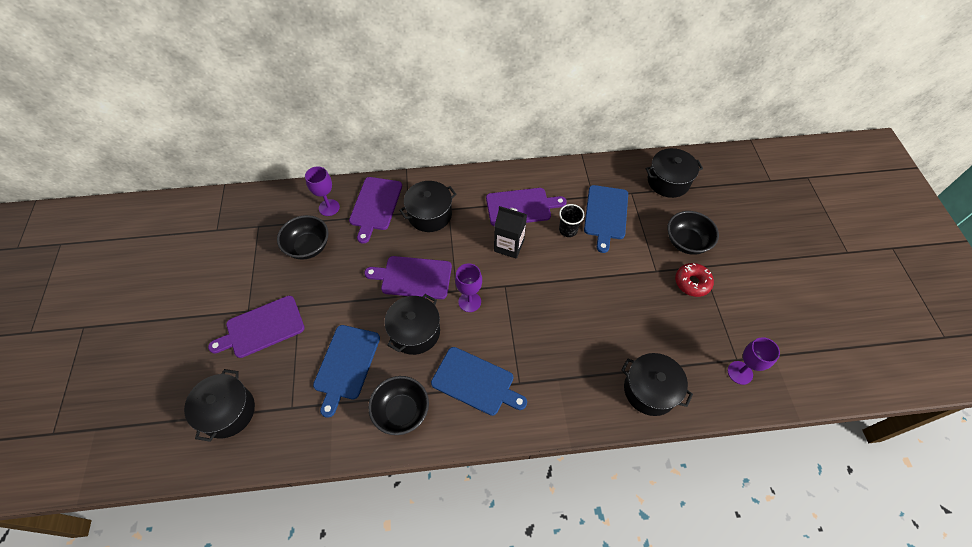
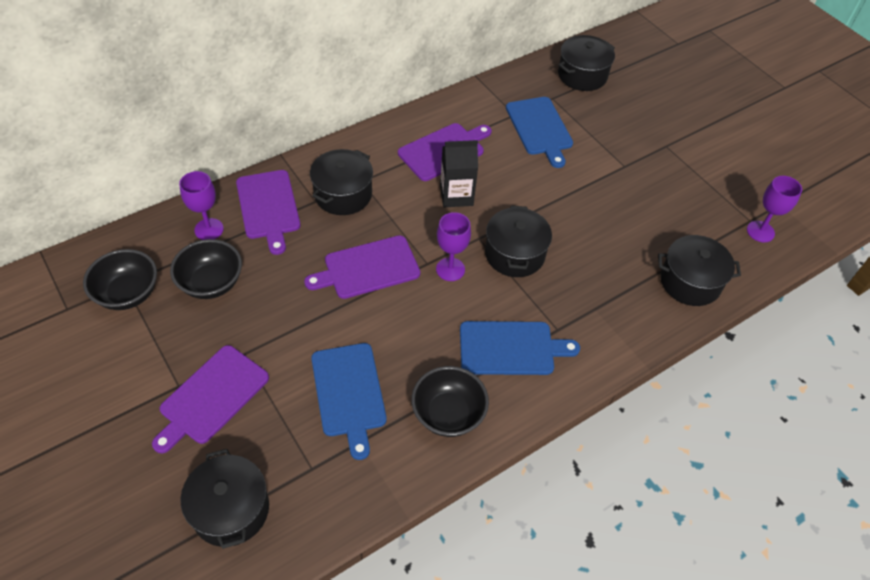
camera: 30 degrees left, 5 degrees down
black pot [384,294,440,355] -> black pot moved to [485,205,552,277]
black cup [559,204,584,237] -> none
black bowl [667,211,719,255] -> black bowl moved to [83,249,157,310]
red donut [675,263,714,297] -> none

